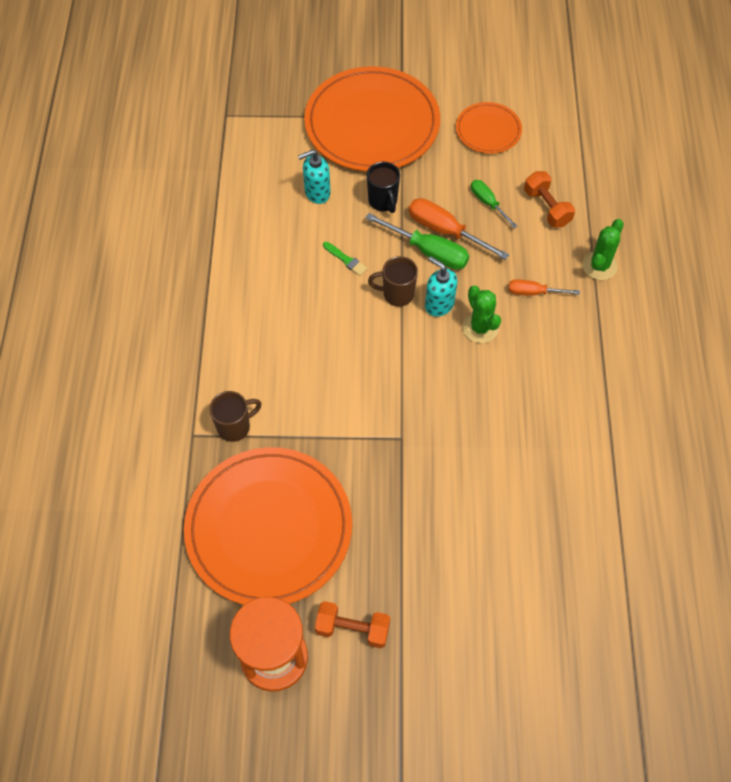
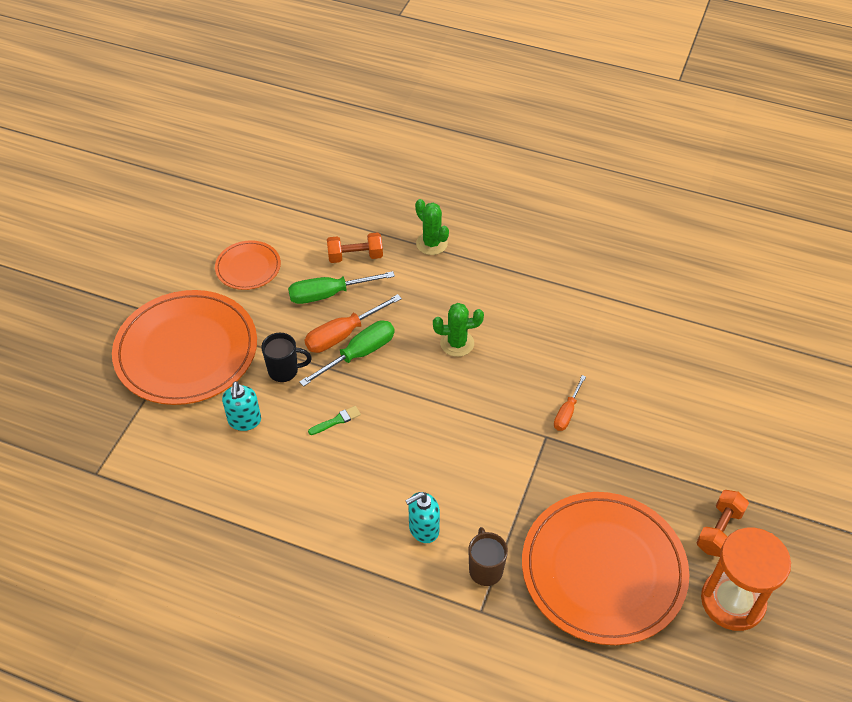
camera: 70 degrees left, 10 degrees down
brown mug [368,256,418,307] -> none
turquoise soap dispenser [425,256,457,317] -> turquoise soap dispenser moved to [405,492,440,543]
green screwdriver [471,180,517,228] -> green screwdriver [288,271,395,304], size x1.64
orange screwdriver [509,279,580,296] -> orange screwdriver moved to [554,375,586,431]

